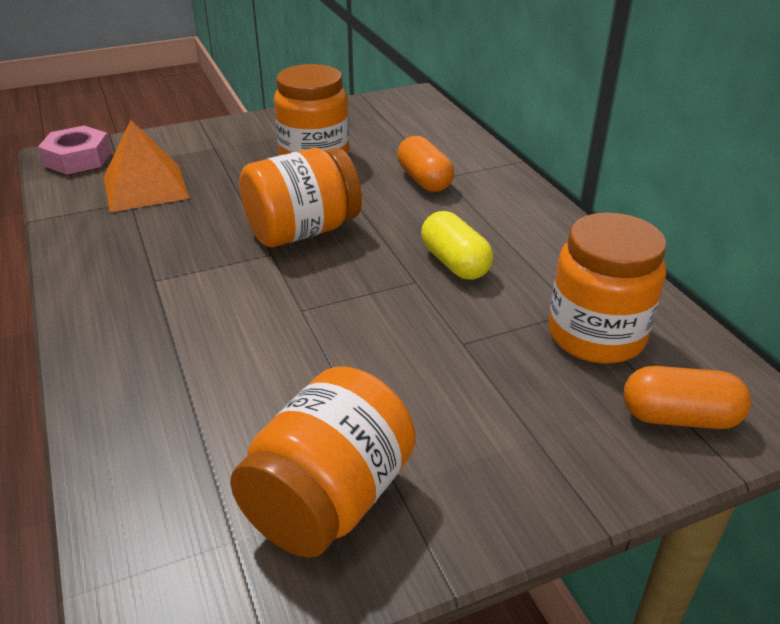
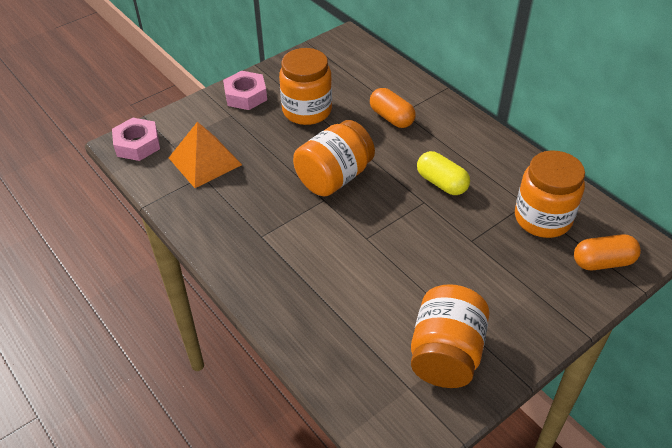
camera: 15 degrees left, 10 degrees up
none -> pink nut [223,71,267,110]

